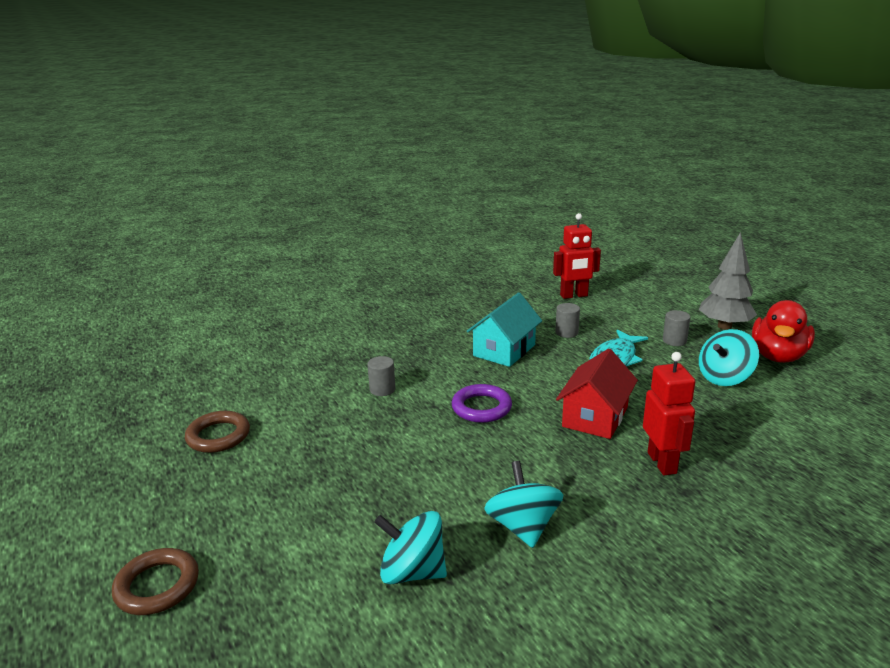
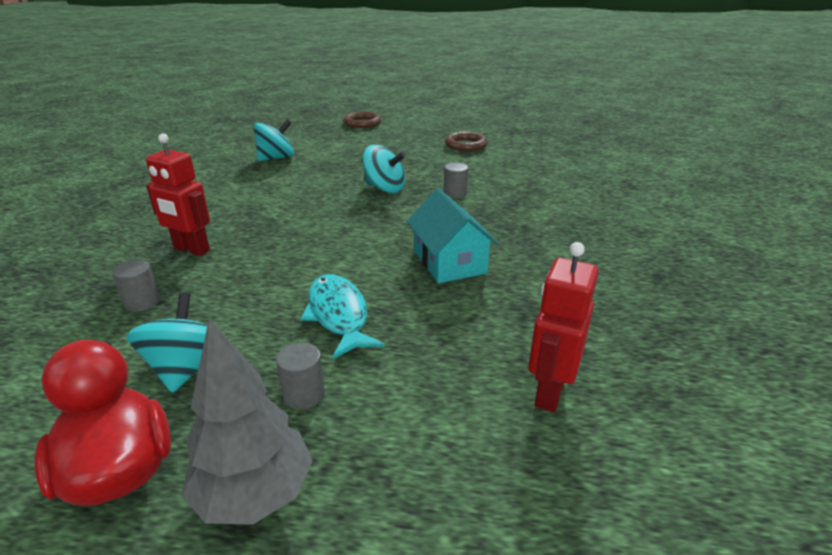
camera: 125 degrees right, 5 degrees up
purple ring [452,384,512,423] -> none
turquoise spinning top [484,461,563,548] -> turquoise spinning top moved to [362,145,406,193]
grey cylinder [555,303,580,338] -> grey cylinder moved to [112,260,160,312]
red house [556,348,638,439] -> none

